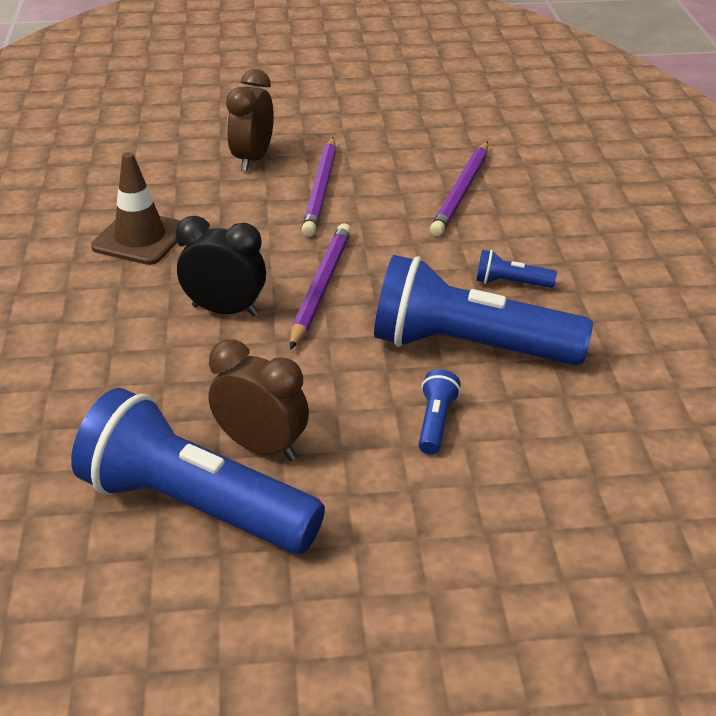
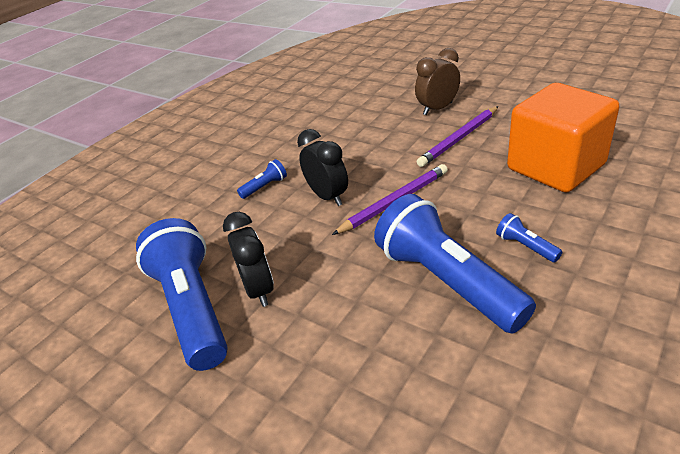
camera: 45 degrees right, 0 degrees up
brown traffic cone [91,152,181,265] -> none
brown clock [209,339,309,461] -> black clock [223,212,274,307]
blue flashlight [418,369,461,455] -> blue flashlight moved to [237,159,287,199]
purple pencil [430,141,488,236] -> orange cube [507,83,619,193]

